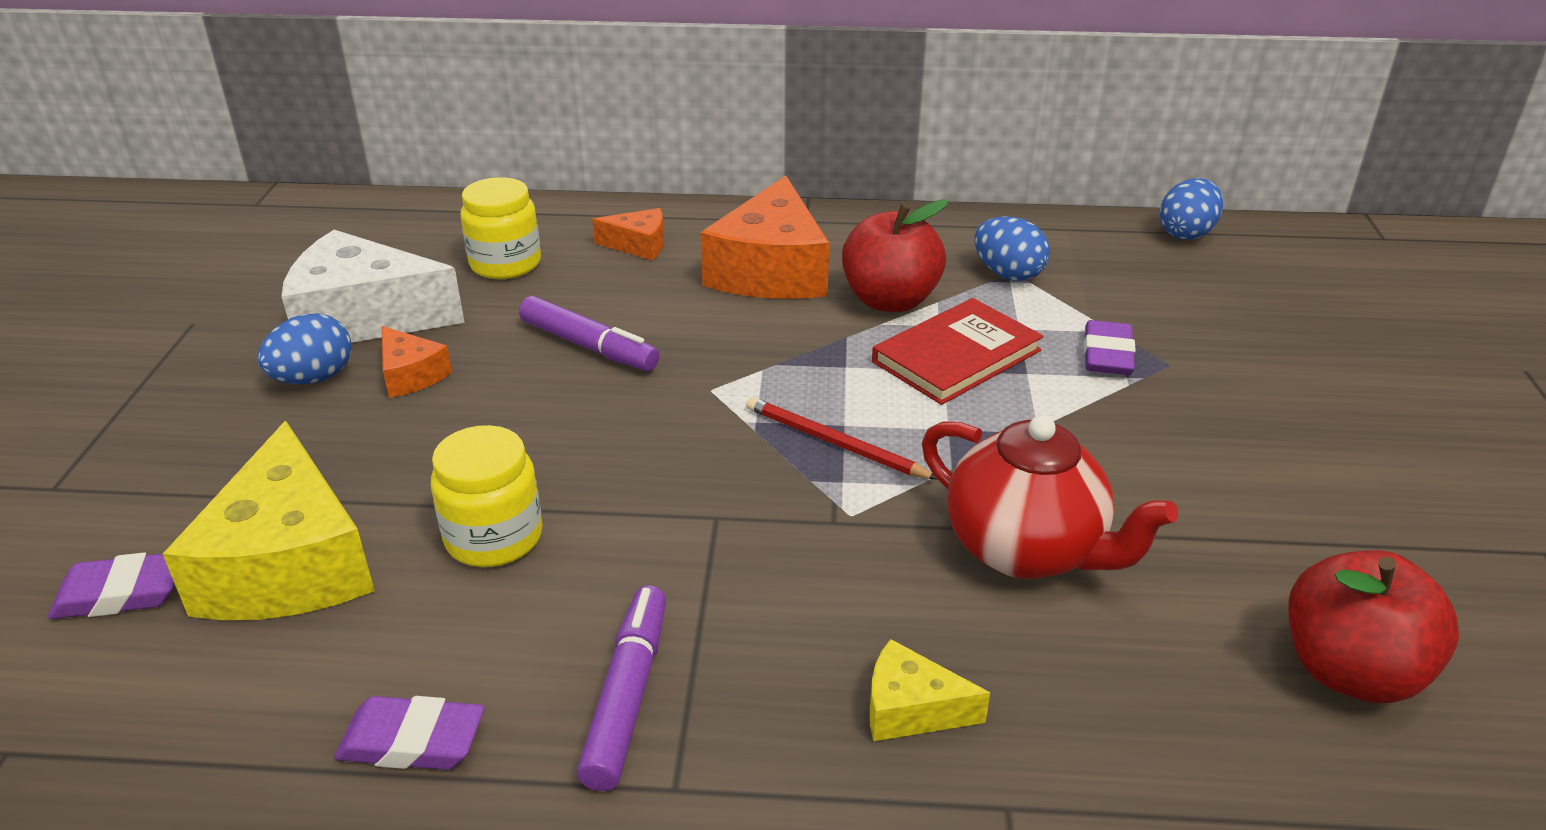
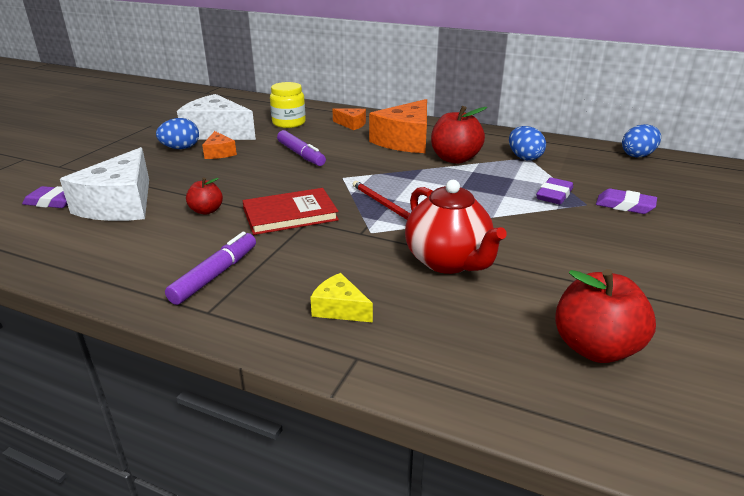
camera: 20 degrees right, 5 degrees down
yellow cheese [163,421,375,620] -> white cheese [60,147,149,221]
purple eraser [334,696,484,770] -> purple eraser moved to [596,189,657,214]
yellow jar [431,425,543,567] -> red apple [186,178,223,215]
red book [872,298,1044,405] -> red book moved to [243,188,339,235]

